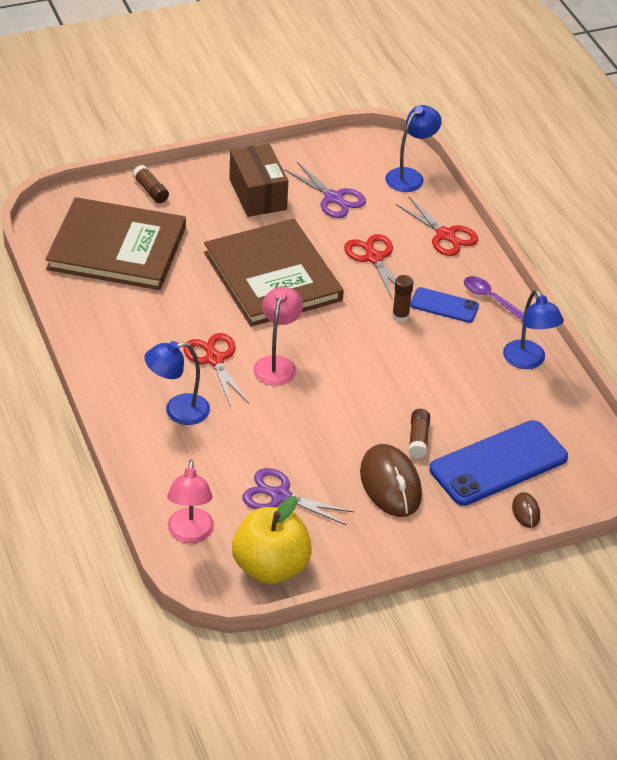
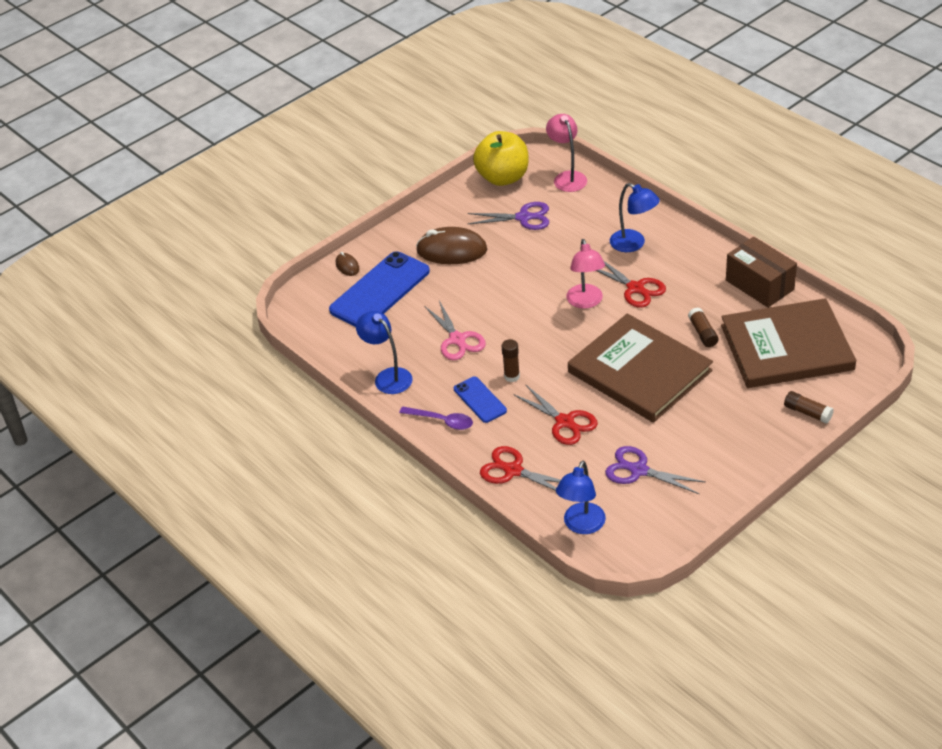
camera: 165 degrees right, 0 degrees up
blue lamp [144,341,210,425] -> blue lamp turned 75 degrees clockwise [610,183,660,252]
brown box [229,143,288,217] -> brown box moved to [726,237,797,308]
brown mouse [360,444,422,517] -> brown mouse turned 45 degrees counterclockwise [416,227,487,264]
brown glue stick [409,409,430,458] -> brown glue stick moved to [688,307,719,347]
blue phone [410,287,479,323] -> blue phone turned 60 degrees clockwise [454,377,507,423]
none -> pink scissors [424,301,486,360]

